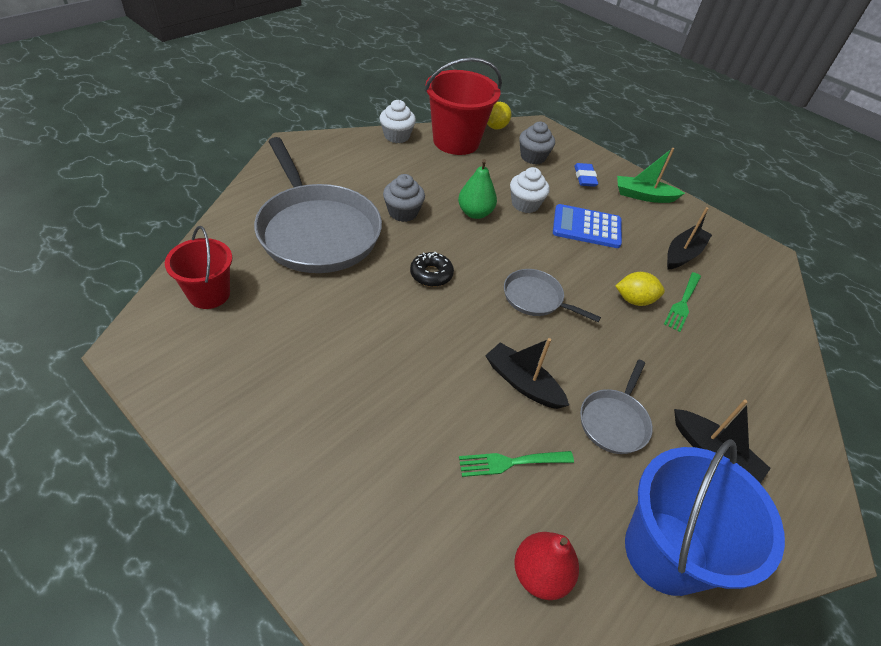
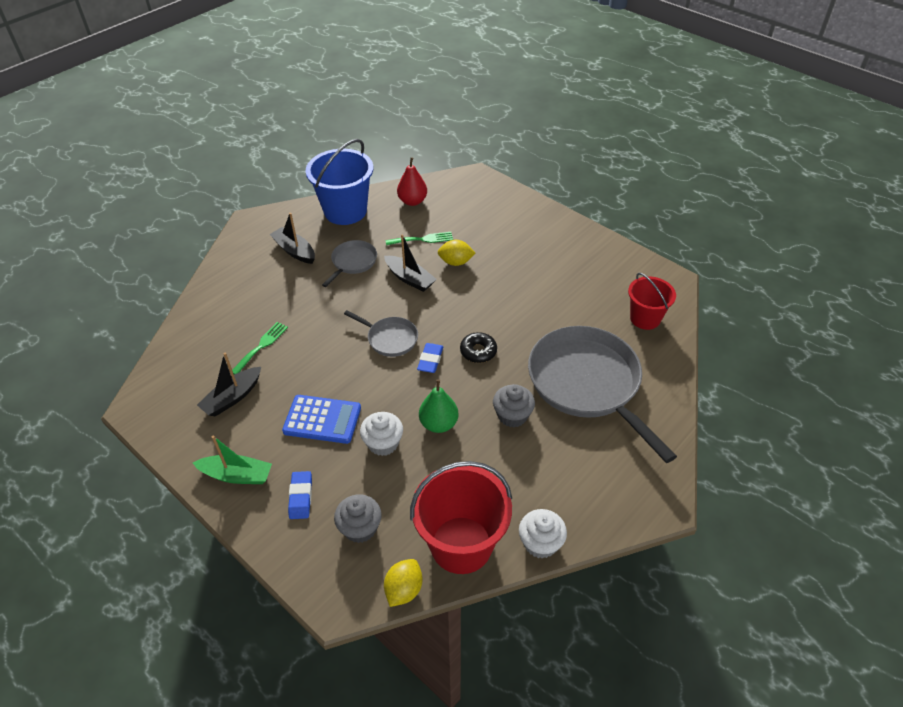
camera: 175 degrees left, 0 degrees up
yellow lemon [616,272,665,306] -> yellow lemon moved to [438,240,475,266]
none -> blue eraser [417,343,443,373]

